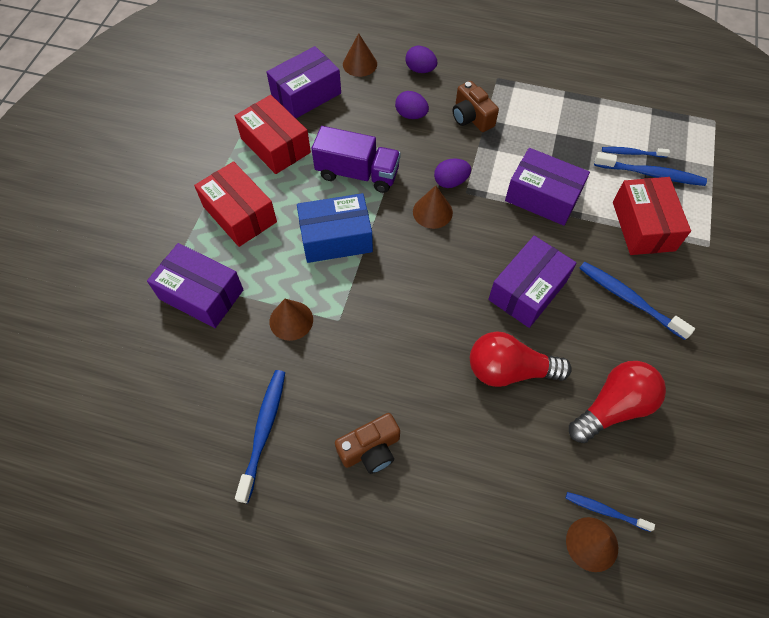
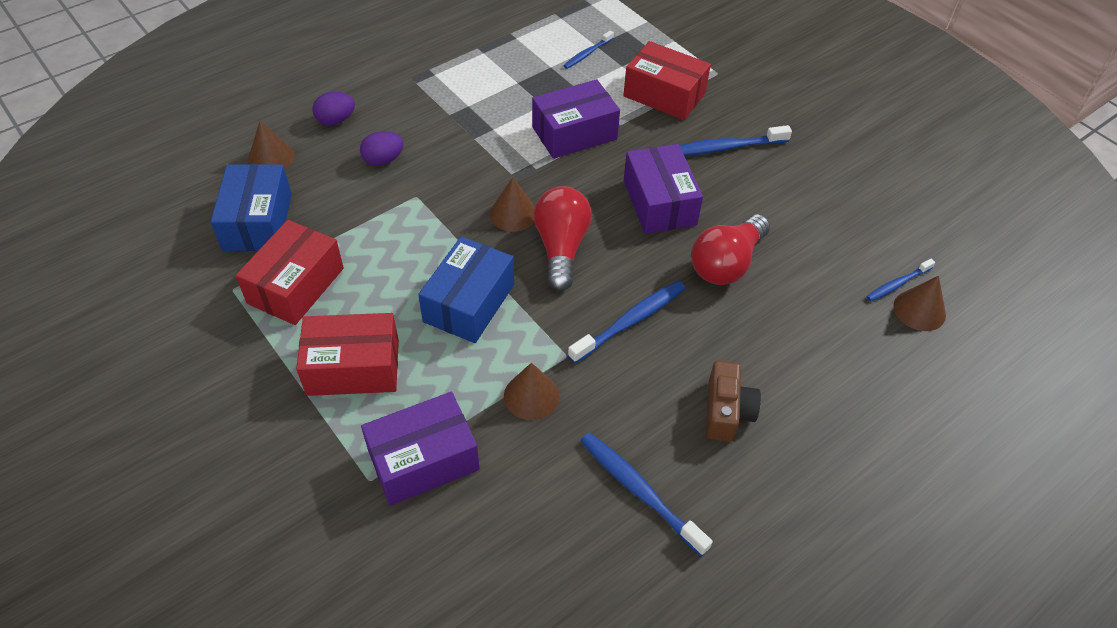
camera: 55 degrees left, 10 degrees down
red box [235,95,311,174] -> red box turned 60 degrees counterclockwise [236,220,344,325]
purple box [267,46,341,118] -> blue box [211,164,292,251]
purple truck [312,126,401,193] -> none
purple egg [434,158,471,188] -> none
brown camera [453,81,499,132] -> none
red light bulb [569,361,666,443] -> red light bulb moved to [534,186,592,291]
blue toothbrush [594,152,707,186] -> blue toothbrush moved to [568,281,685,363]

